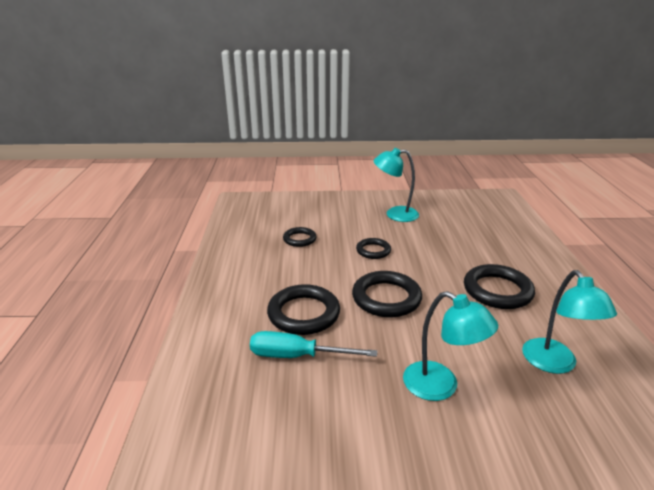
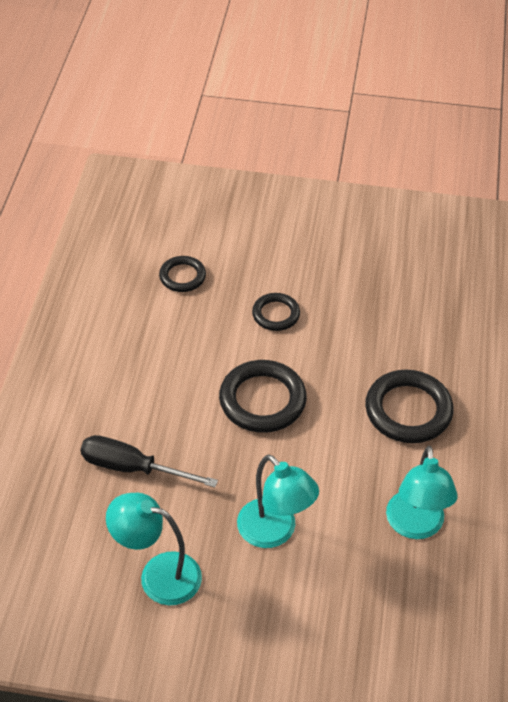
camera: 10 degrees right, 20 degrees up
turquoise screwdriver [250,331,377,358] -> black screwdriver [81,435,218,488]
black ring [267,284,340,335] -> none
turquoise lamp [374,148,419,222] -> turquoise lamp moved to [106,493,202,605]

